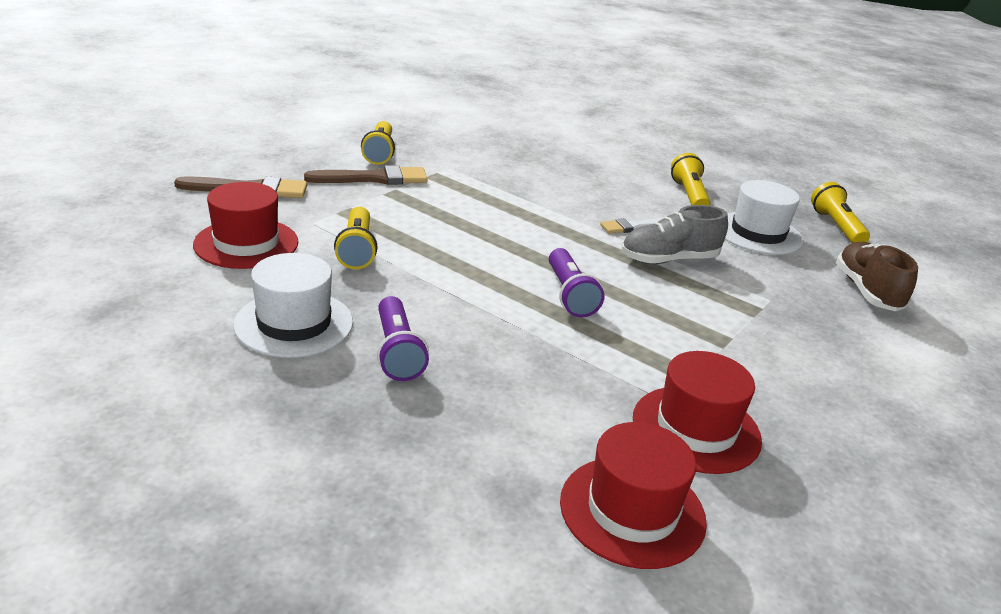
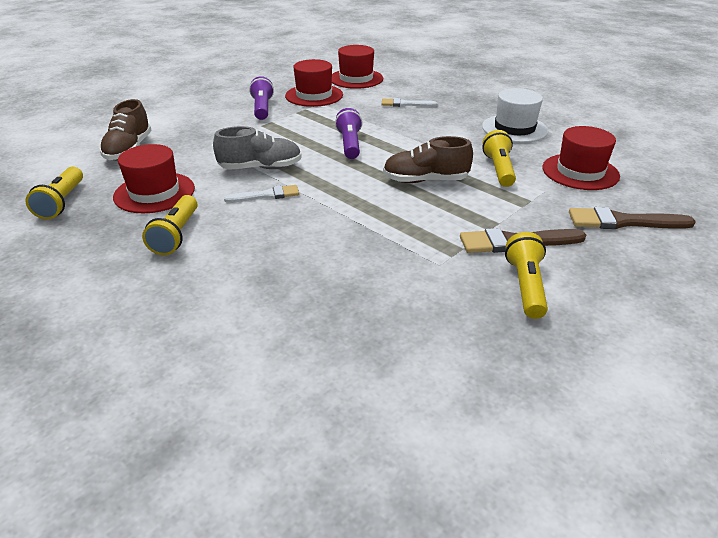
camera: 170 degrees left, 5 degrees up
purple flashlight [377,296,429,381] -> purple flashlight moved to [249,76,274,120]
white hat [725,180,803,255] -> red hat [113,144,195,213]
none -> white brush [382,98,437,107]
none -> brown shoe [383,136,473,183]

